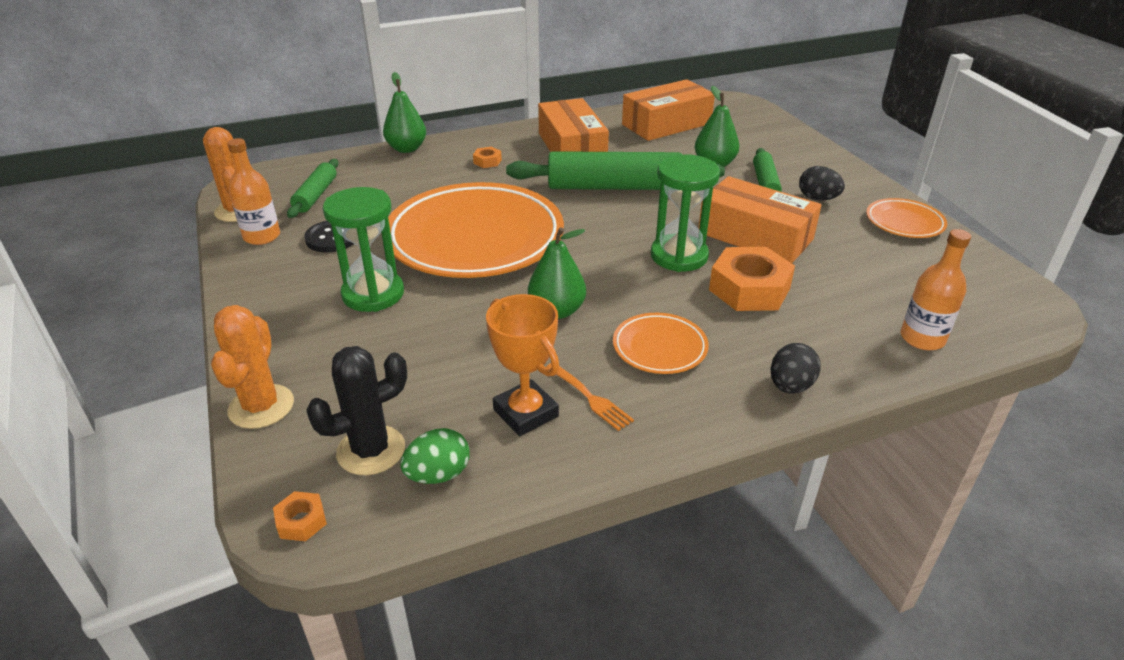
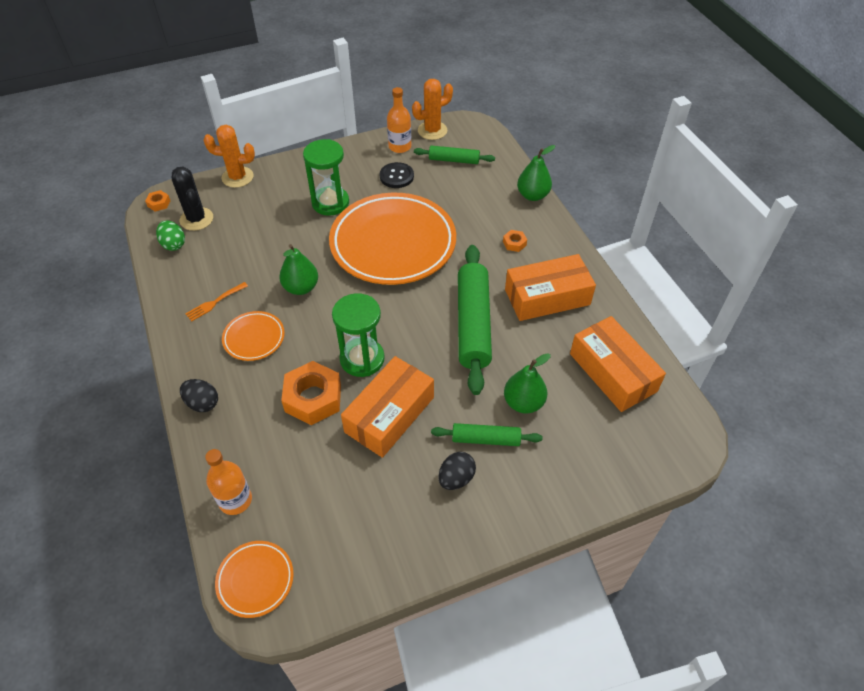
camera: 90 degrees right, 15 degrees up
orange trophy [486,294,559,436] -> none
orange plate [866,198,947,238] -> orange plate moved to [215,541,294,618]

